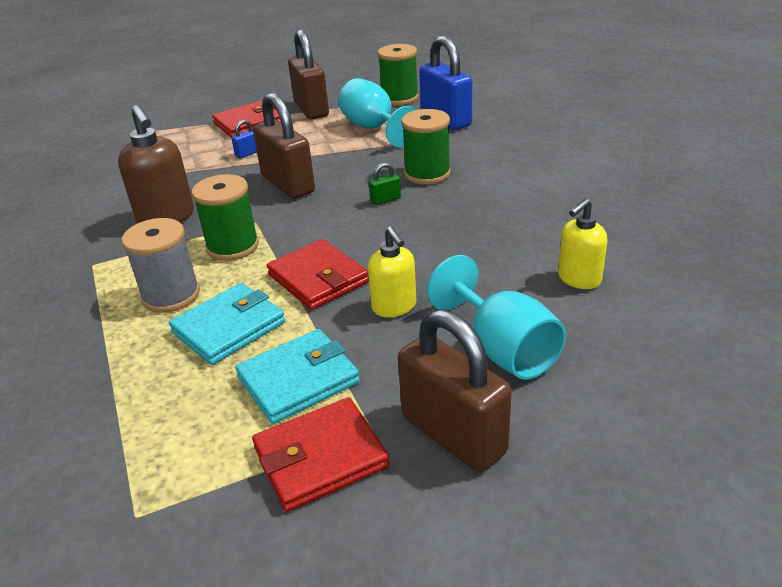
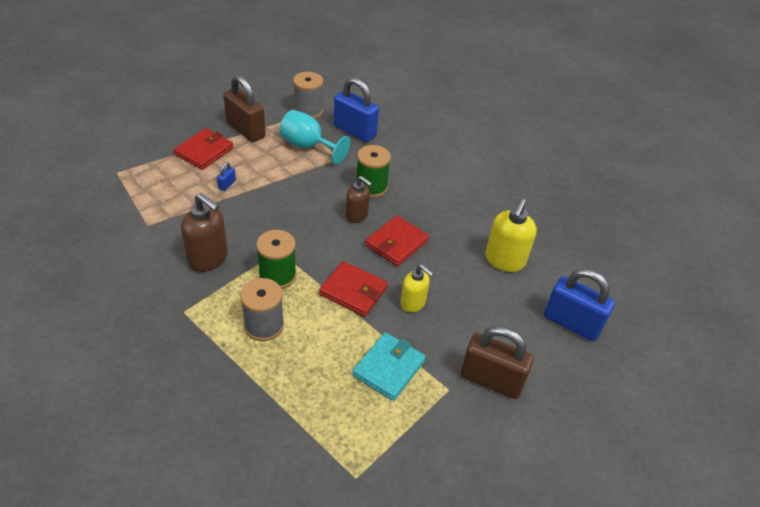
camera: 30 degrees left, 10 degrees up
turquoise wallet [169,283,285,365] -> none
red wallet [252,397,390,512] -> red wallet moved to [365,215,429,266]
brown padlock [253,92,315,199] -> none
green padlock [369,163,401,205] -> brown soap dispenser [345,176,372,223]
green spool [378,44,419,105] -> grey spool [293,72,323,119]
turquoise goblet [427,255,566,380] -> none
yellow soap dispenser [558,198,608,289] -> yellow soap dispenser [485,198,537,272], size x1.55
none -> blue padlock [544,269,615,341]

